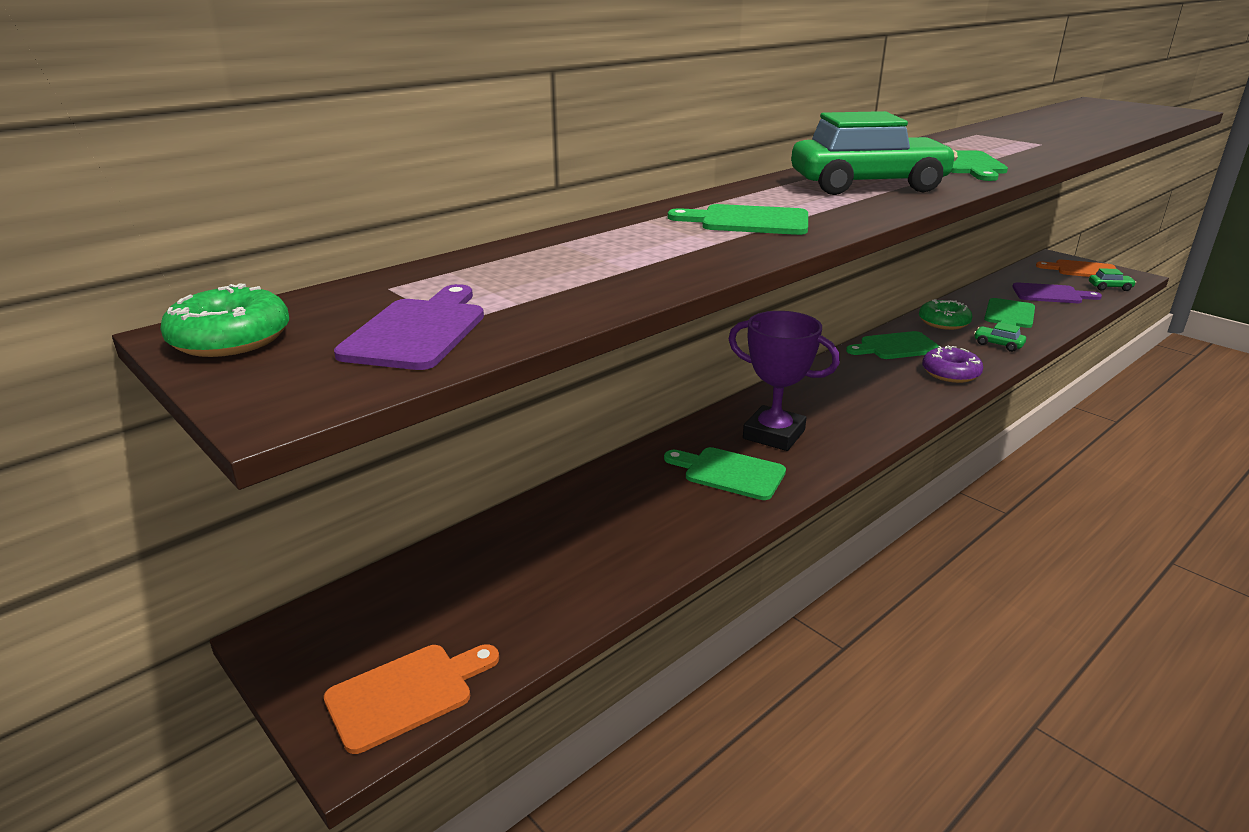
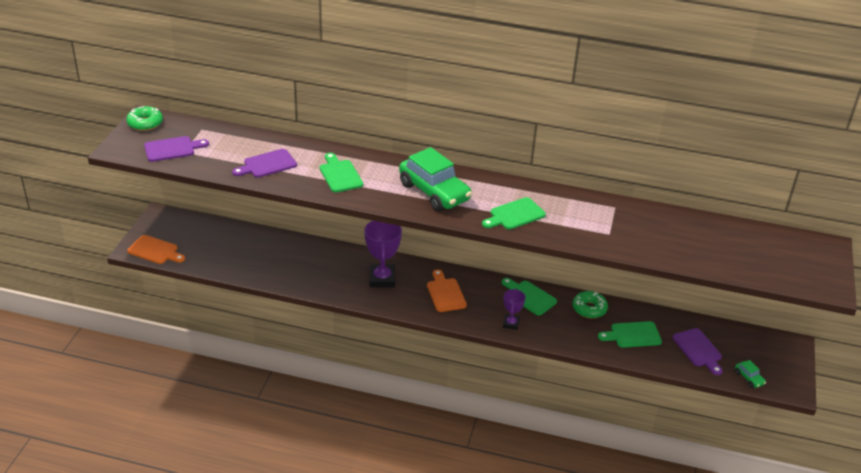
camera: 55 degrees right, 10 degrees up
green cutting board [664,447,786,500] -> none
purple donut [922,346,983,383] -> purple trophy [503,289,525,330]
green car [974,322,1026,352] -> none
orange cutting board [1036,259,1117,277] -> orange cutting board moved to [427,270,467,312]
none -> purple cutting board [232,149,297,178]

